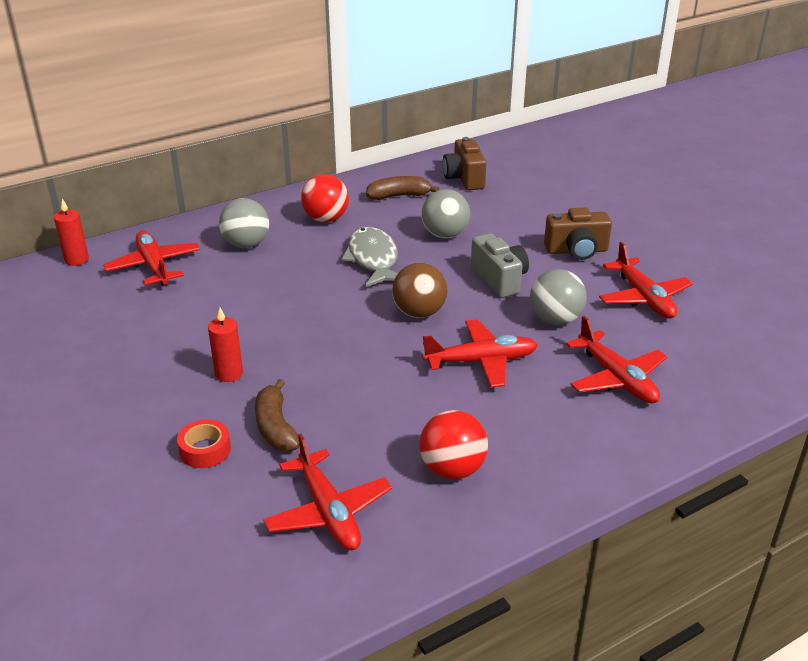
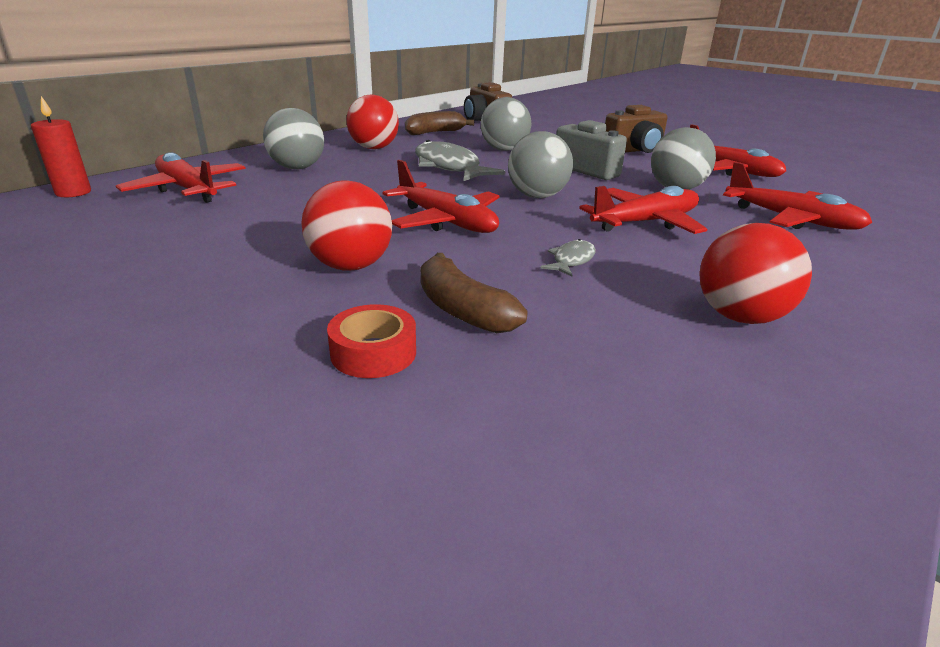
camera: 20 degrees left, 5 degrees down
red candle [208,308,243,382] -> red ball [301,180,392,271]
red plane [263,434,392,550] -> red plane moved to [382,160,499,233]
brown ball [392,263,447,318] -> grey ball [508,131,573,198]
none -> grey fish [540,239,596,277]

